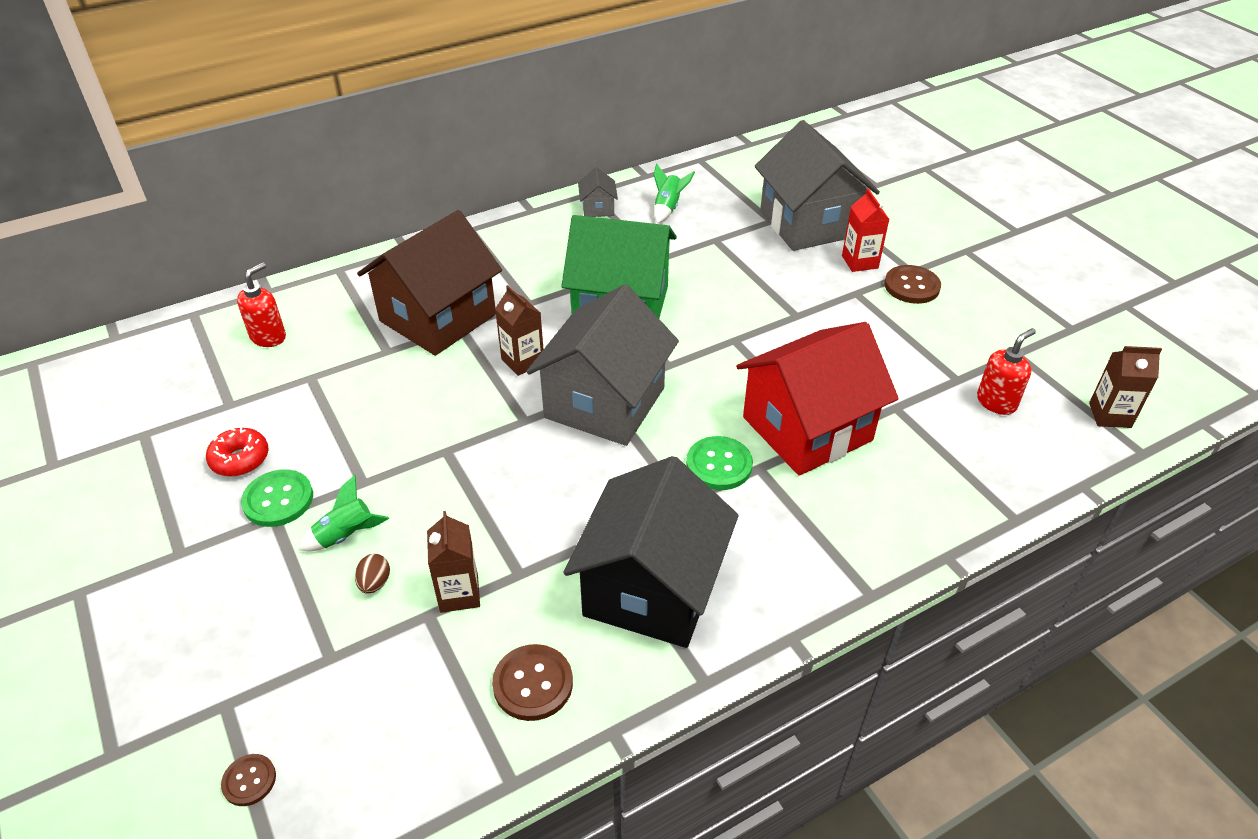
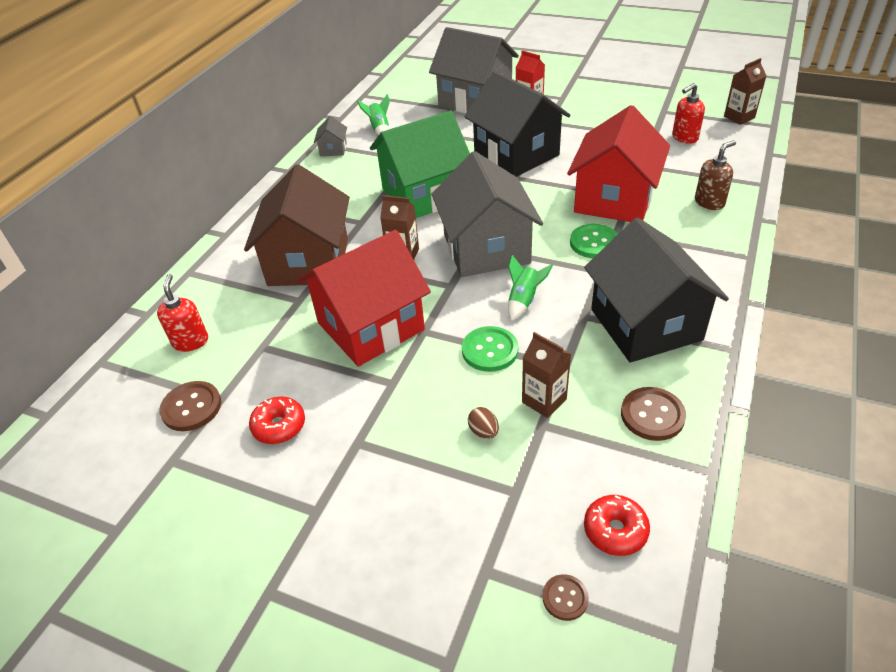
camera: 35 degrees left, 0 degrees up
green button [241,469,313,527] -> green button moved to [462,326,518,372]
green rocket [299,475,389,551] -> green rocket moved to [508,255,553,321]
grey house [578,167,618,217] -> grey house turned 45 degrees clockwise [314,116,347,156]
brown button [884,265,941,304] -> brown button moved to [159,381,221,431]
red soap dispenser [977,328,1036,415] -> red soap dispenser turned 135 degrees counterclockwise [672,83,705,144]
none -> red house [298,230,431,366]
none -> black house [464,71,571,177]
none -> red donut [584,495,650,556]
none -> brown soap dispenser [695,140,736,210]

